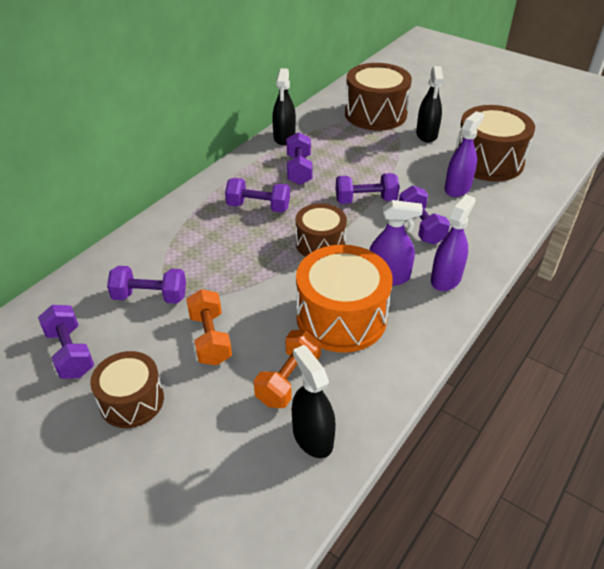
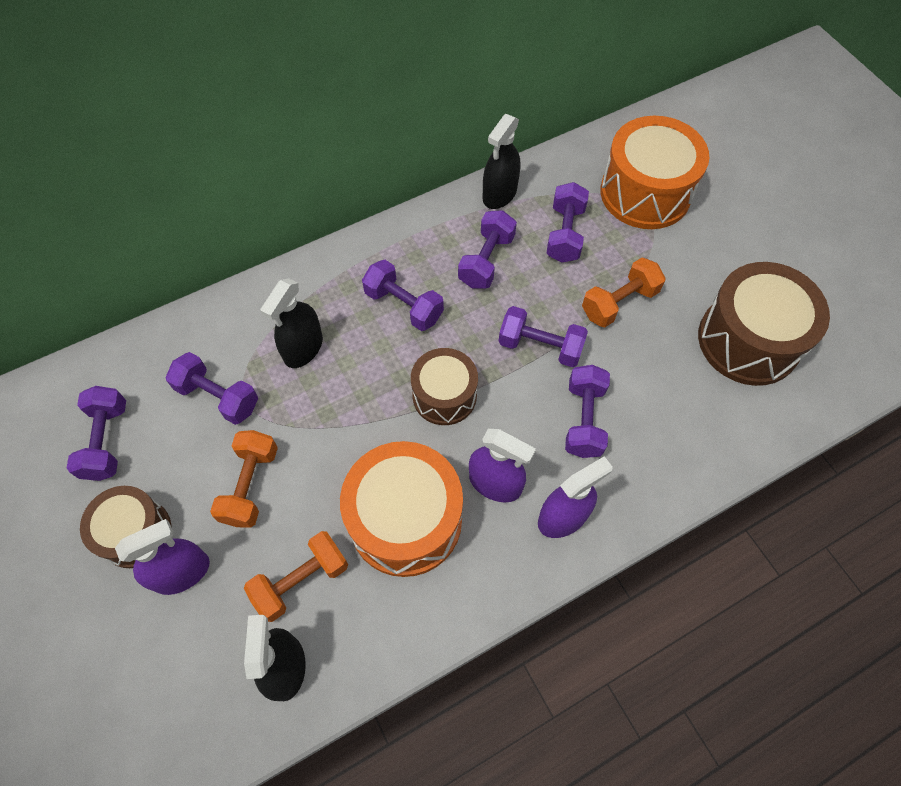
camera: 25 degrees right, 20 degrees up
brown drum [345,63,412,131] -> orange drum [600,116,709,229]
black spray bottle [416,66,443,143] -> black spray bottle moved to [260,278,323,368]
purple spray bottle [445,111,484,197] -> purple spray bottle moved to [115,519,210,595]
none -> purple dumbbell [546,182,589,263]
none -> orange dumbbell [582,258,666,327]

